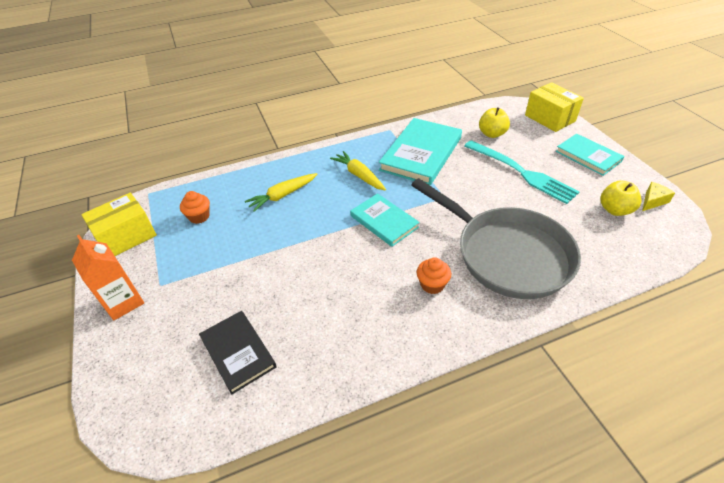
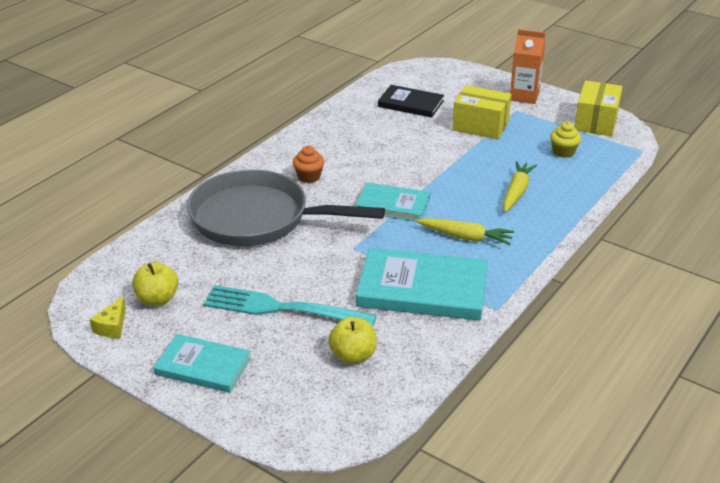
camera: 145 degrees right, 10 degrees down
orange cupcake [180,191,210,224] -> yellow cupcake [550,122,581,158]
turquoise book [379,118,462,185] -> turquoise book turned 75 degrees counterclockwise [356,248,488,321]
yellow box [525,82,584,132] -> yellow box moved to [452,85,511,139]

